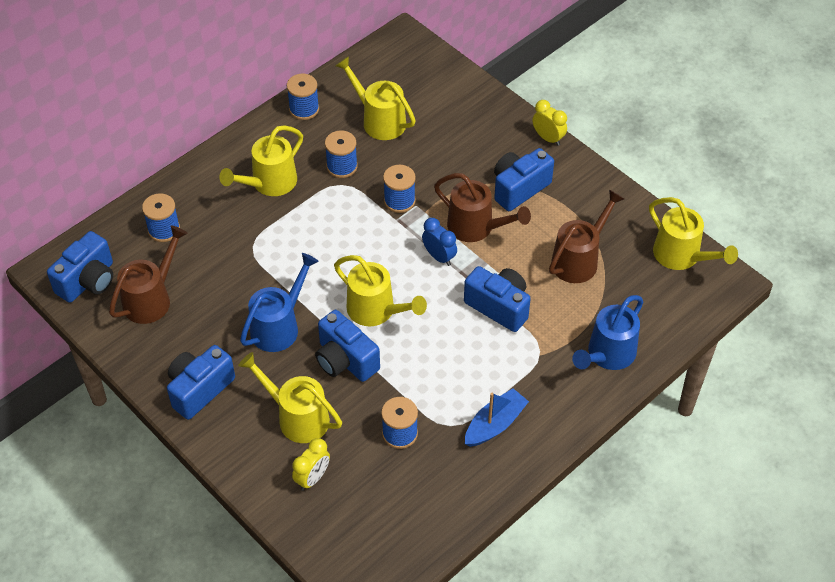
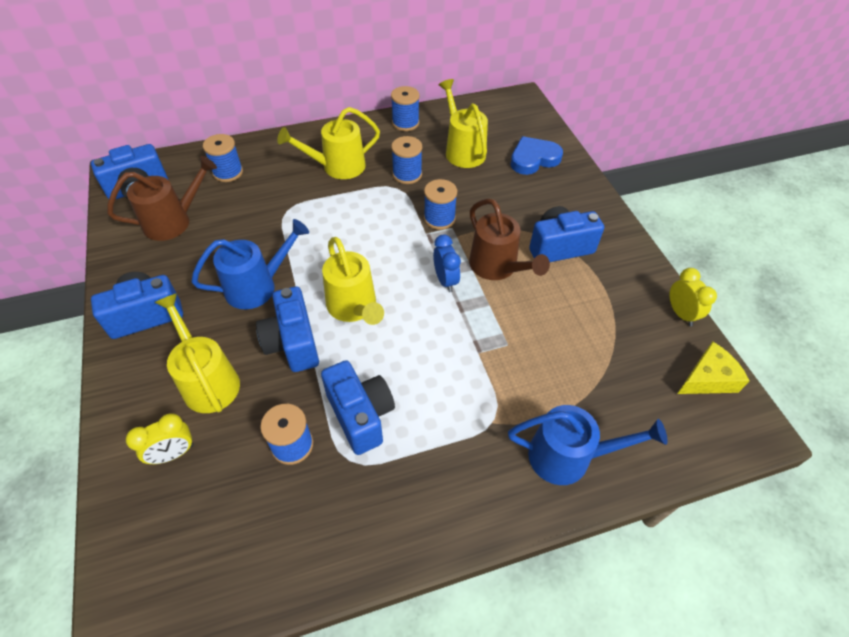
camera: 25 degrees right, 0 degrees up
blue camera [464,266,531,332] -> blue camera moved to [321,360,395,455]
blue boat [465,388,529,447] -> none
yellow clock [533,100,567,146] -> yellow clock moved to [669,268,717,326]
brown watering can [549,190,624,283] -> none
blue watering can [572,295,643,370] -> blue watering can turned 150 degrees counterclockwise [508,405,668,485]
yellow watering can [649,197,738,270] -> yellow cheese [677,341,749,394]
none -> blue heart [510,136,563,175]

